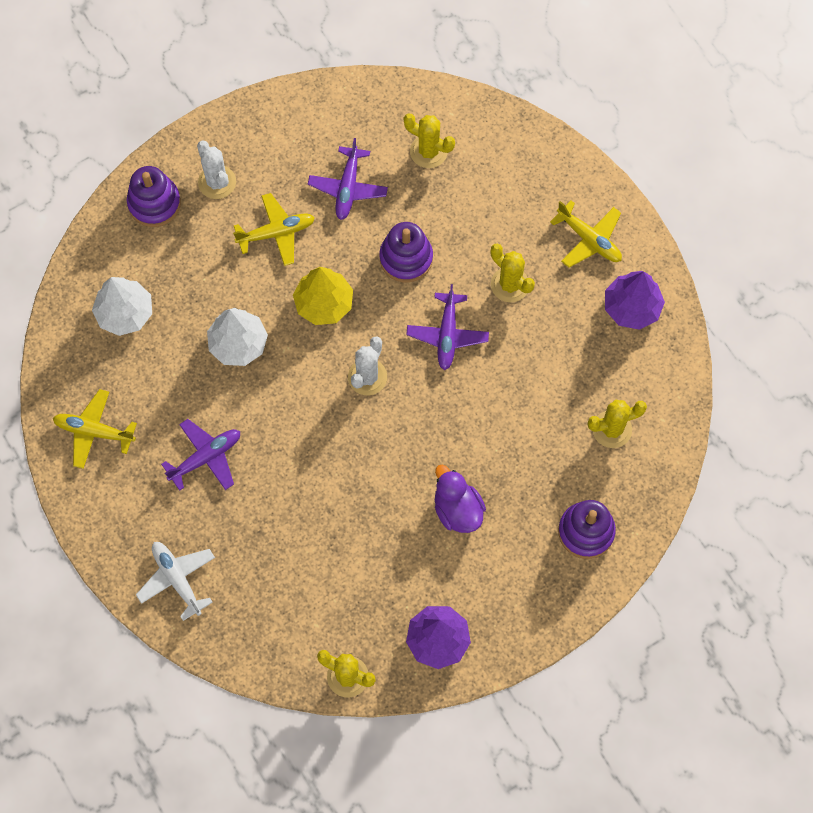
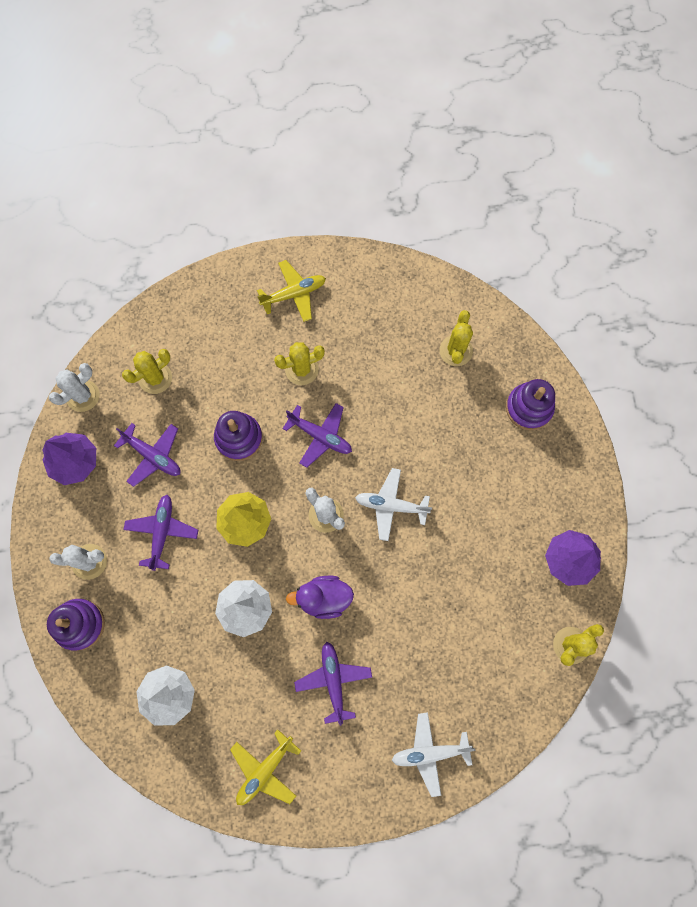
camera: 65 degrees left, 5 degrees up
yellow plane [233,193,315,266] -> purple plane [123,495,198,571]
purple duck [435,465,486,533] -> purple duck moved to [286,576,354,619]
purple tree [605,271,665,330] -> purple tree moved to [42,433,96,485]
none -> white cactus [49,363,99,412]
none -> white plane [355,468,432,541]

